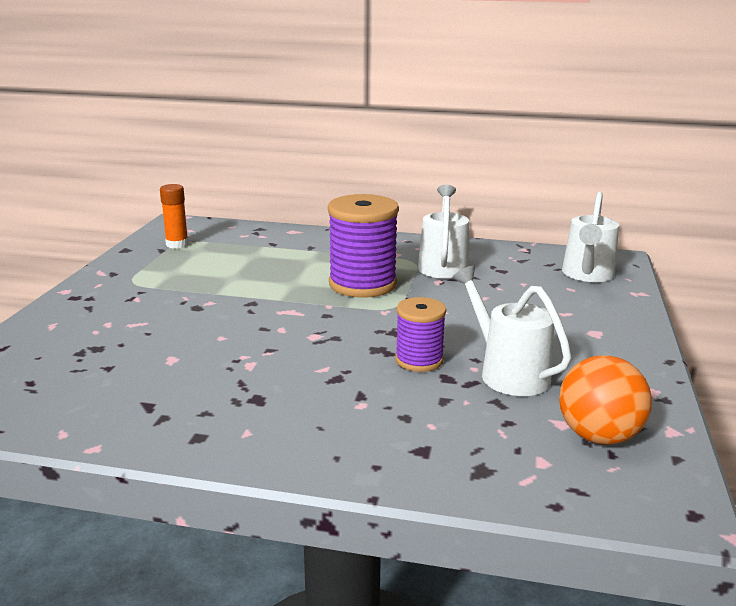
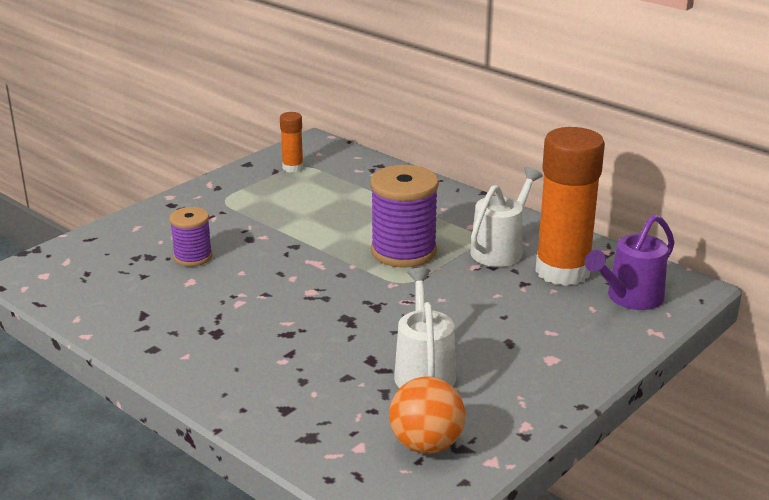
camera: 30 degrees right, 5 degrees up
purple spool [395,297,446,372] -> purple spool moved to [169,207,212,266]
white watering can [562,191,619,282] -> purple watering can [585,214,675,310]
none -> orange glue stick [535,127,605,286]

